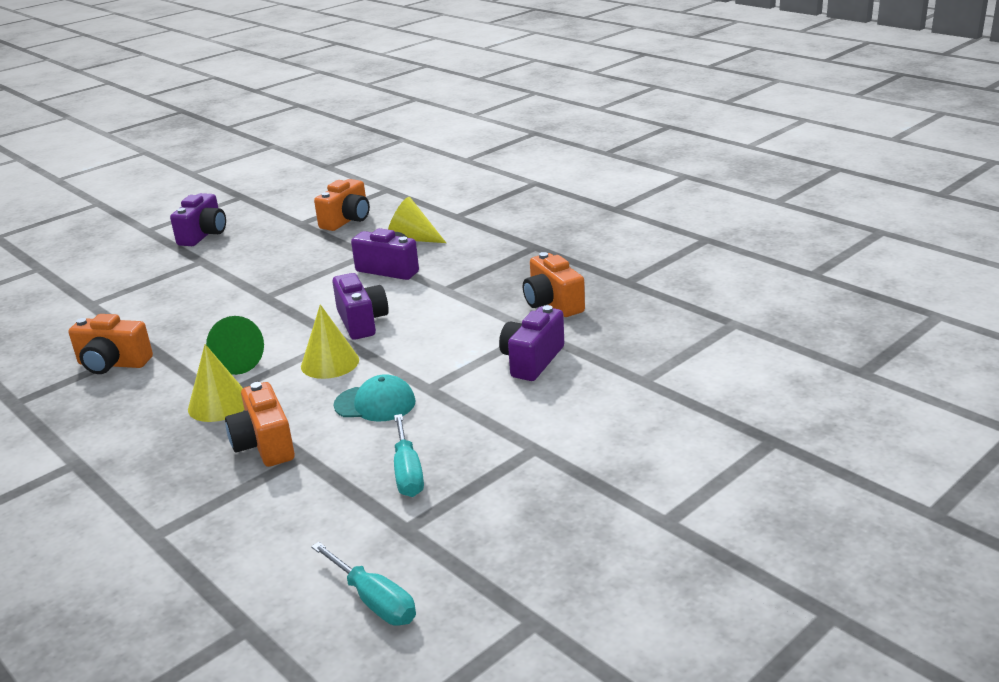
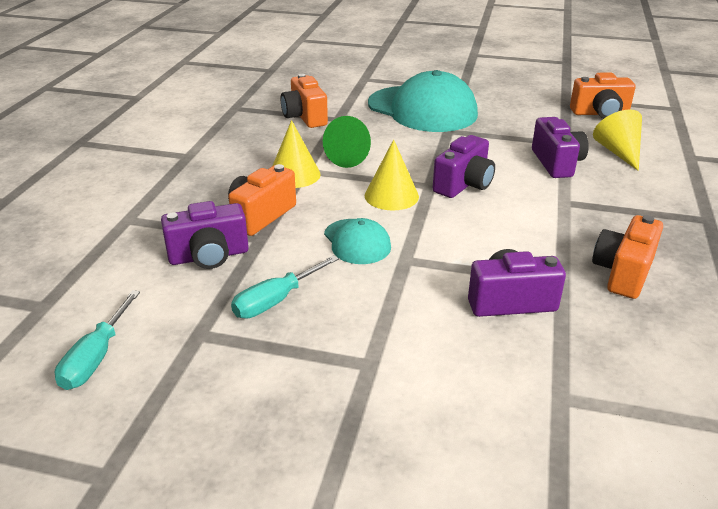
camera: 55 degrees right, 5 degrees up
purple camera [170,193,226,246] -> purple camera moved to [161,201,249,269]
none -> turquoise cap [368,70,478,132]

